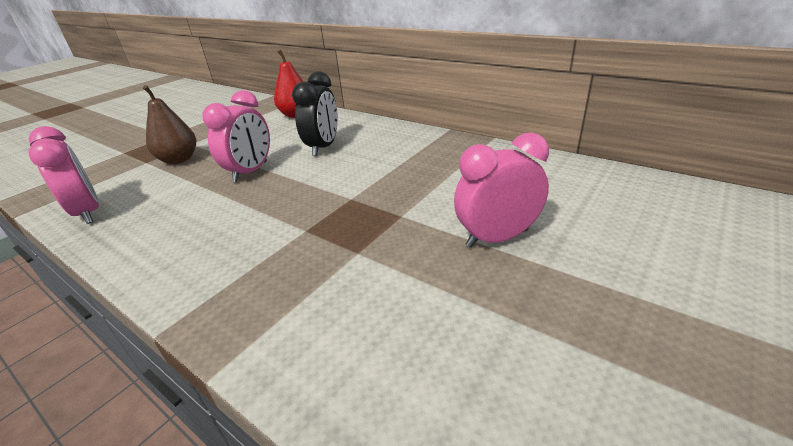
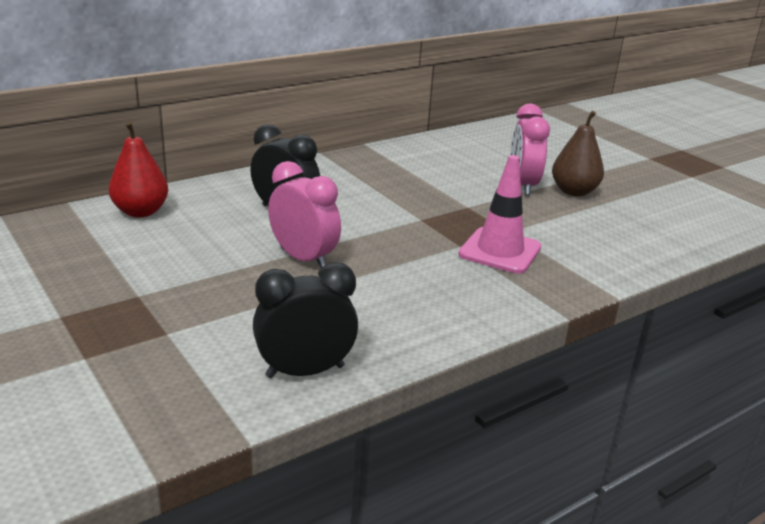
camera: 75 degrees left, 5 degrees down
pink clock [29,126,99,224] -> black clock [253,262,358,378]
brown pear [143,85,196,164] -> brown pear moved to [552,111,604,196]
none -> pink traffic cone [458,155,541,274]

